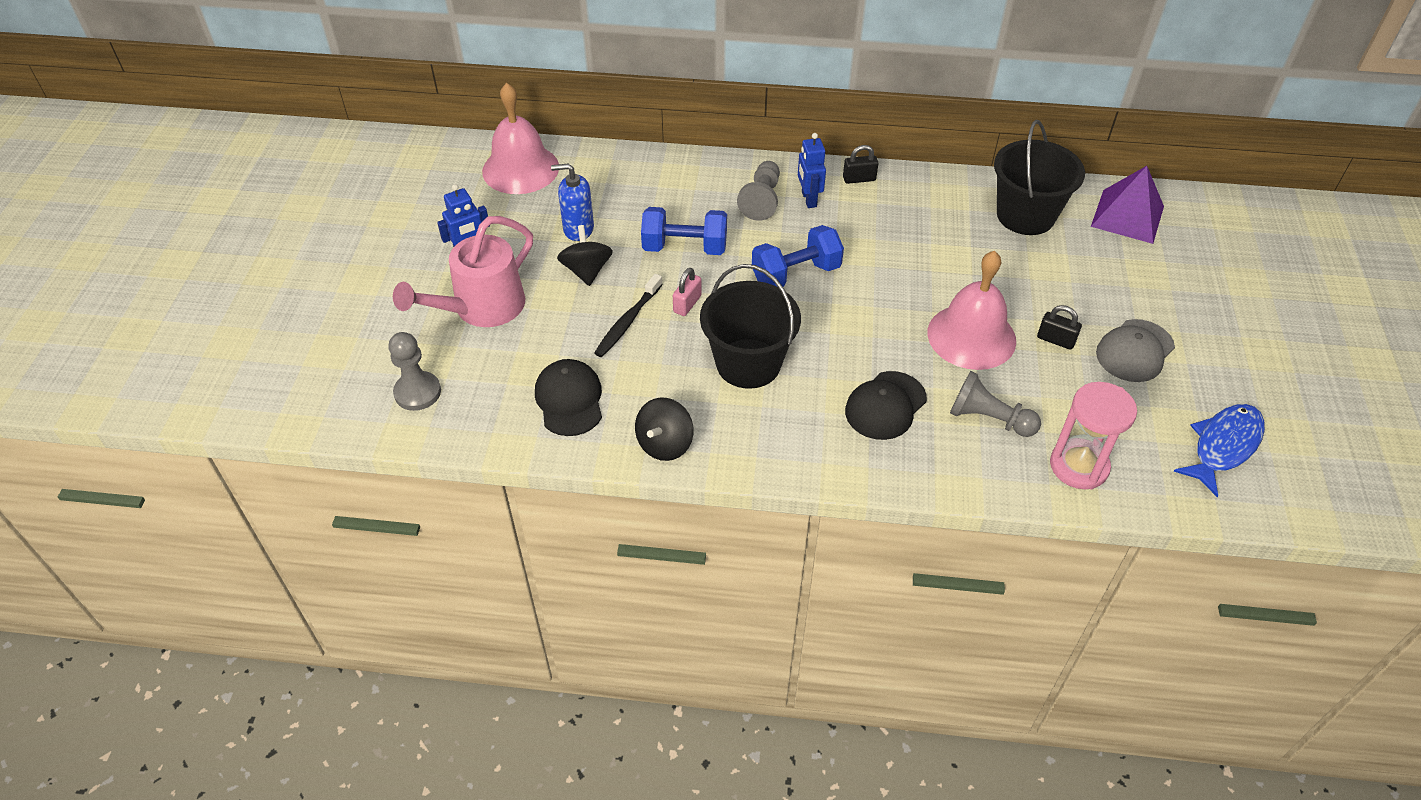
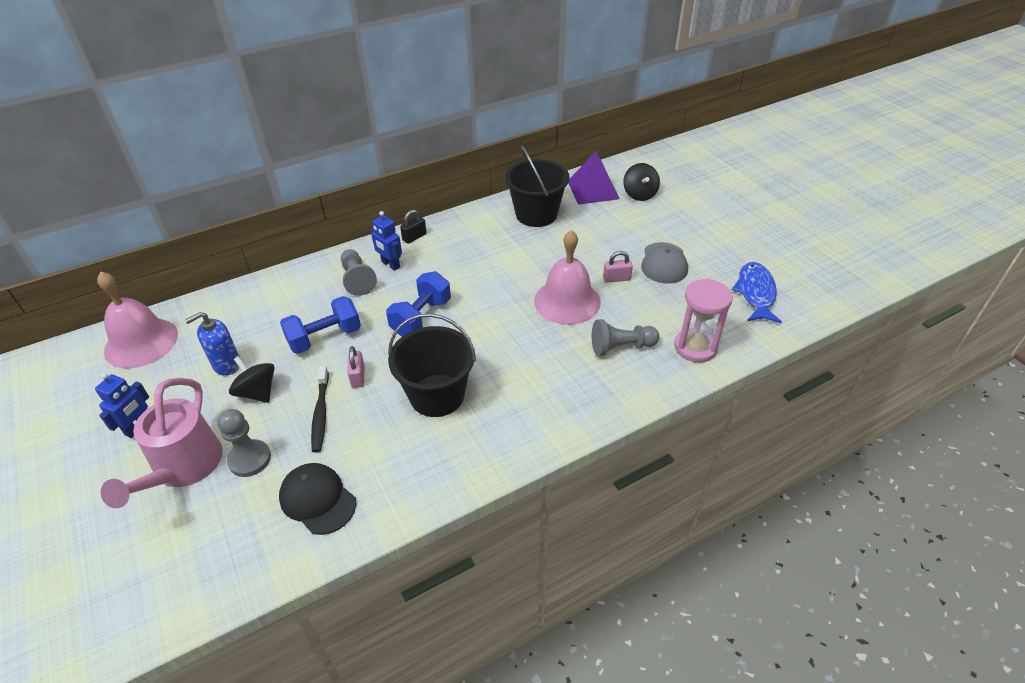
camera: 35 degrees left, 5 degrees down
grey pawn [388,332,441,411] -> grey pawn moved to [217,409,271,477]
black spinning top [635,397,694,461] -> black spinning top moved to [623,163,660,201]
black cap [845,371,927,440] -> none
black padlock [1037,305,1082,350] -> pink padlock [603,251,633,283]

